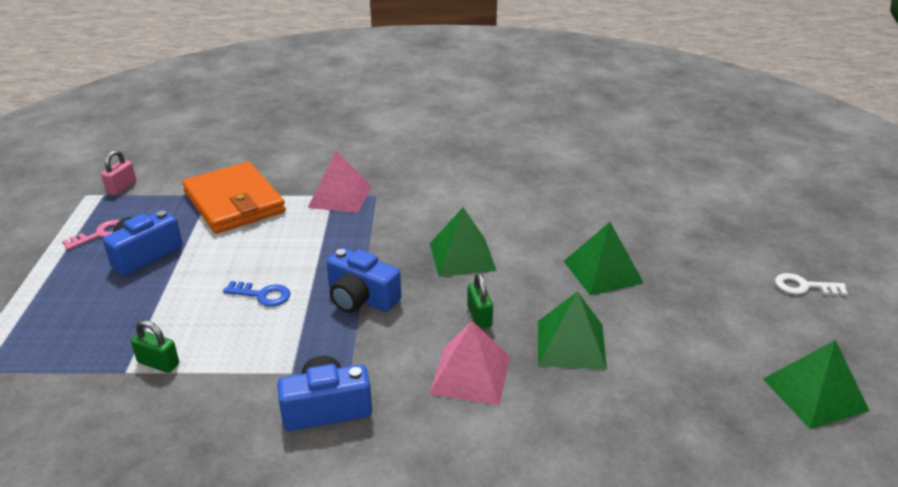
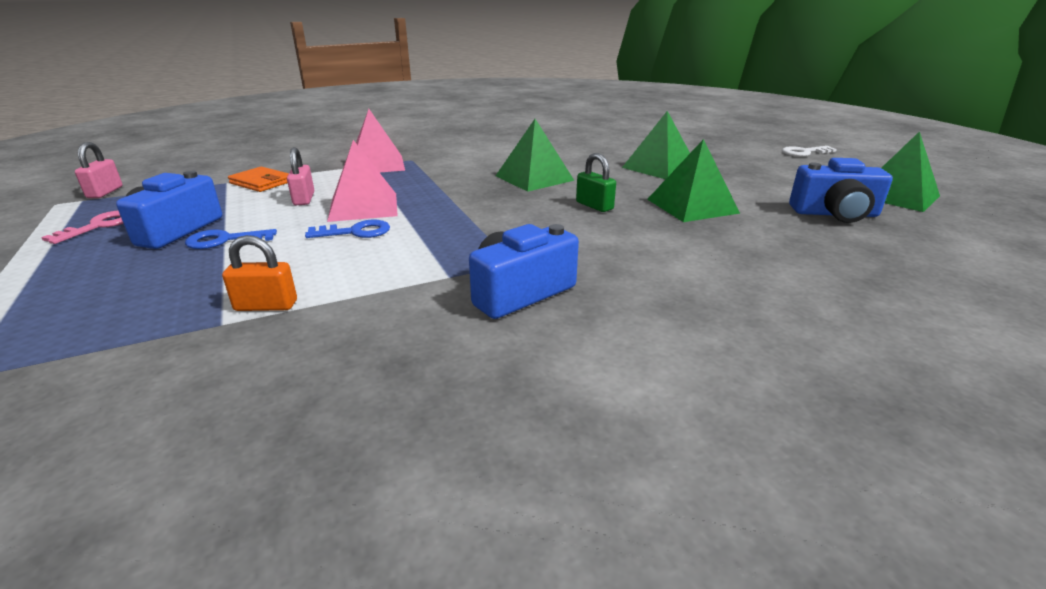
camera: 25 degrees left, 5 degrees down
green padlock [131,320,179,373] -> orange padlock [222,235,297,311]
orange wallet [182,162,286,234] -> orange wallet [228,167,289,192], size x0.48
blue camera [327,248,401,313] -> blue camera moved to [789,158,893,223]
pink pyramid [429,321,510,405] -> pink pyramid moved to [327,140,398,222]
none -> blue key [185,229,277,249]
none -> pink padlock [287,147,314,205]

